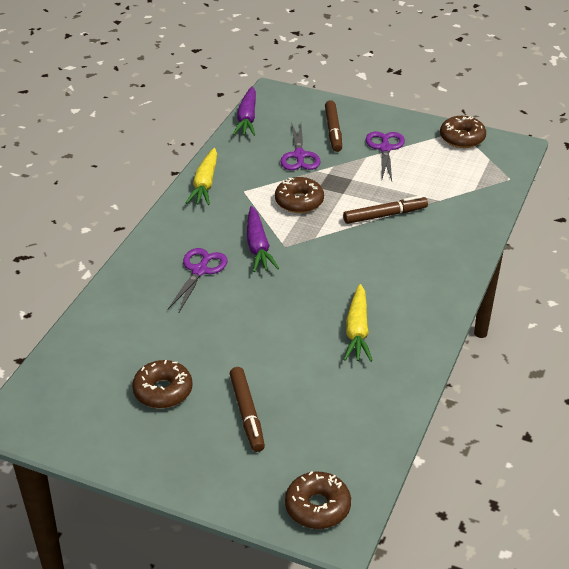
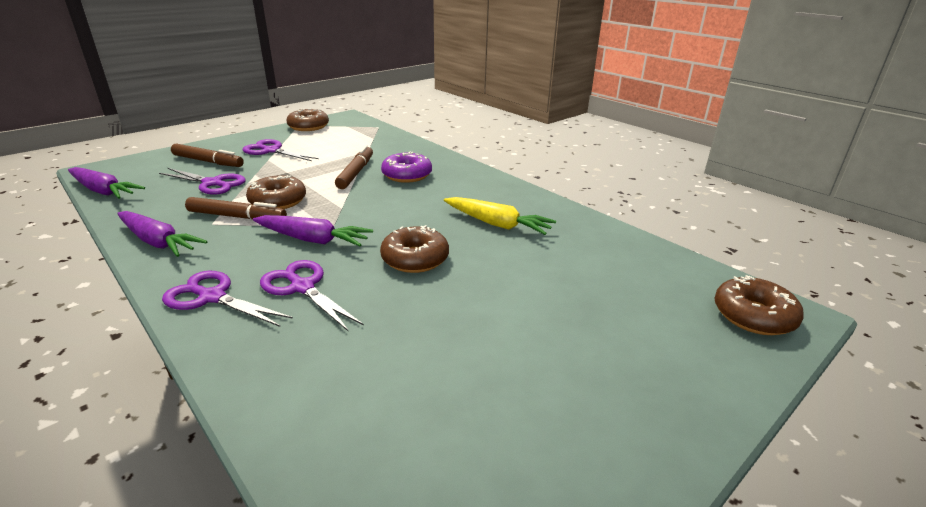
camera: 65 degrees left, 10 degrees down
brown donut [132,360,192,408] -> brown donut moved to [380,225,449,273]
yellow carrot [186,148,217,205] -> purple carrot [117,211,208,257]
brown marker [230,367,265,452] -> brown marker moved to [185,197,287,220]
none -> purple scissors [162,271,293,327]
none -> purple donut [381,152,432,183]

